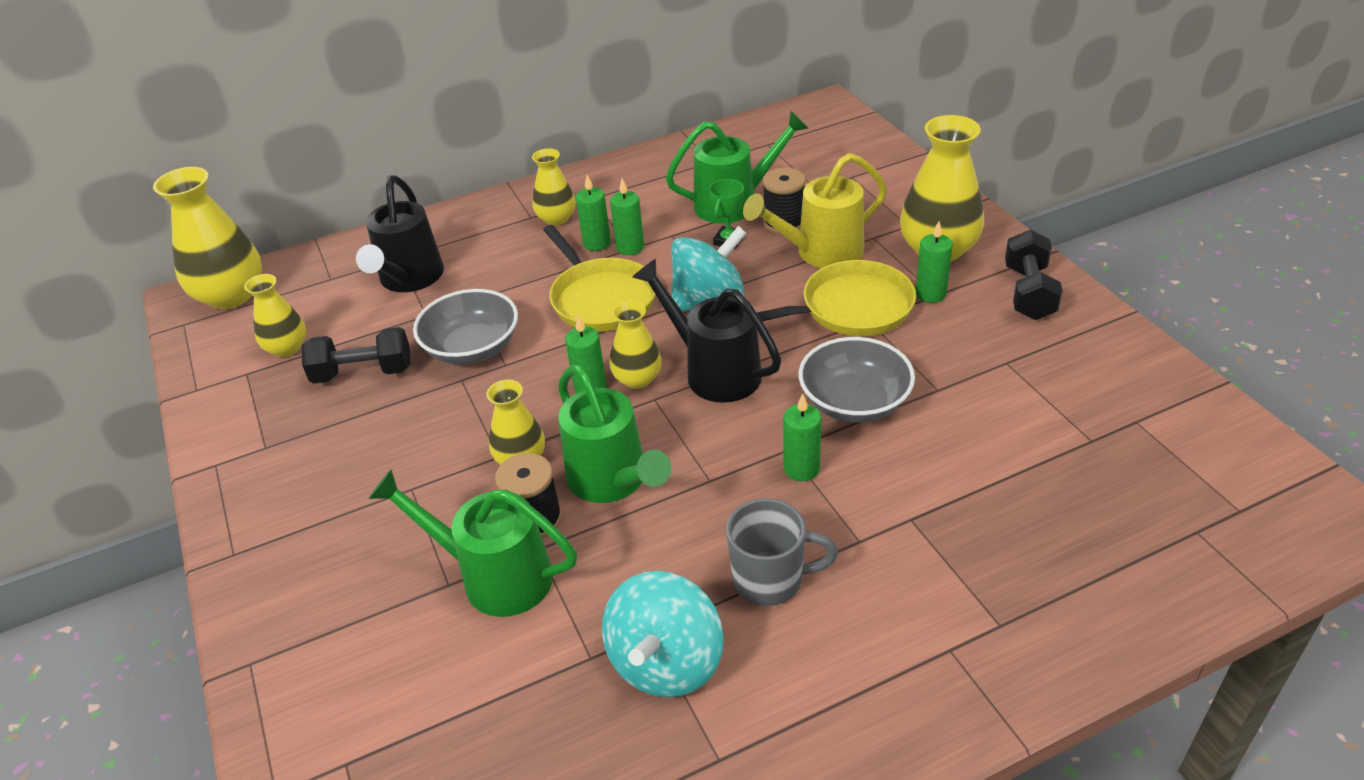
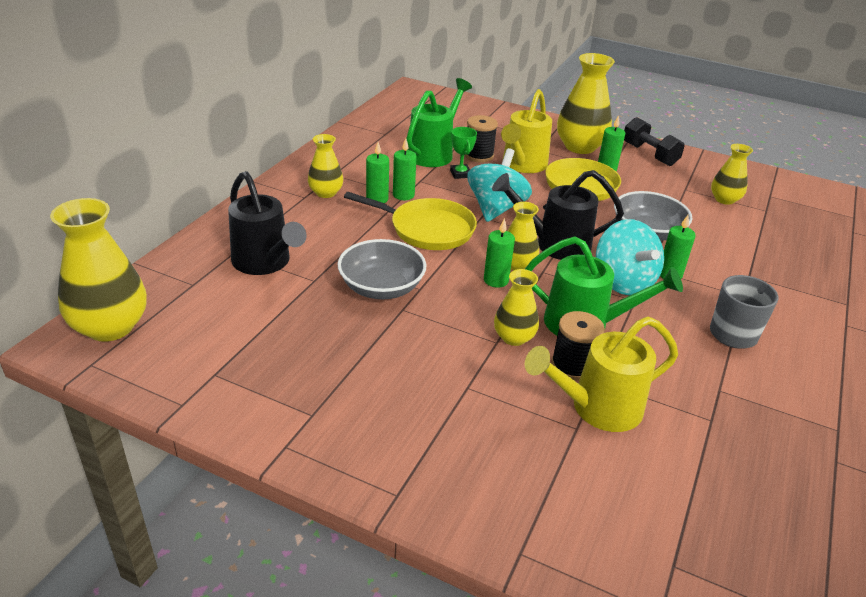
camera: 45 degrees left, 5 degrees down
yellow vase [244,274,306,357] -> yellow vase moved to [711,144,753,205]
black dumbbell [302,327,411,384] -> none
green watering can [368,469,577,617] -> yellow watering can [525,316,678,432]
turquoise spinning top [602,571,724,697] -> turquoise spinning top moved to [596,219,664,295]

